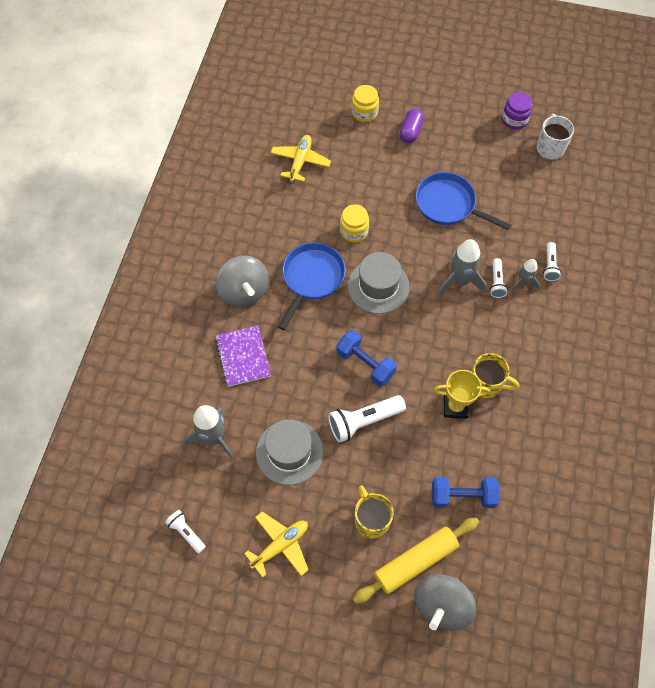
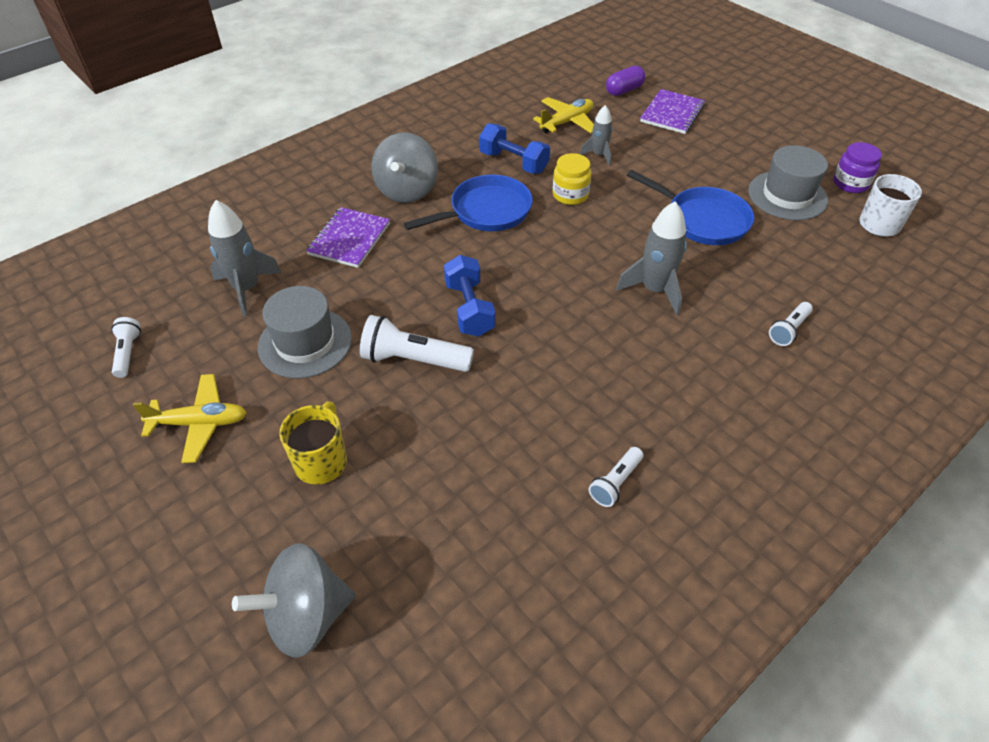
camera: 35 degrees right, 15 degrees down
grey hat [348,252,410,314] -> grey hat moved to [748,145,828,220]
yellow jar [352,85,379,122] -> purple notebook [640,89,705,134]
yellow rolling pin [352,517,479,604] -> none
purple capsule [400,109,424,143] -> purple capsule moved to [606,66,645,96]
blue pan [415,172,511,230] -> blue pan turned 150 degrees clockwise [627,170,754,245]
blue dumbbell [432,477,500,508] -> blue dumbbell moved to [479,123,550,174]
yellow trophy [434,370,490,419] -> none
yellow mug [472,353,519,398] -> none
white flashlight [490,258,508,298] -> white flashlight moved to [589,447,643,507]
grey rocket [511,259,540,292] -> grey rocket moved to [580,105,613,166]

